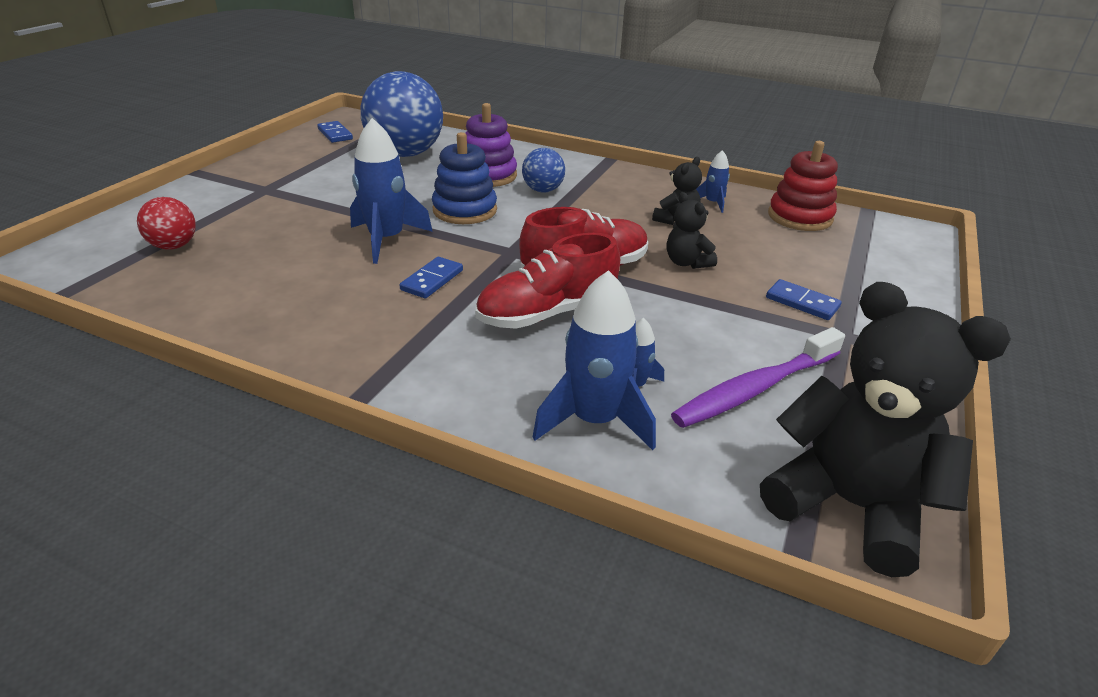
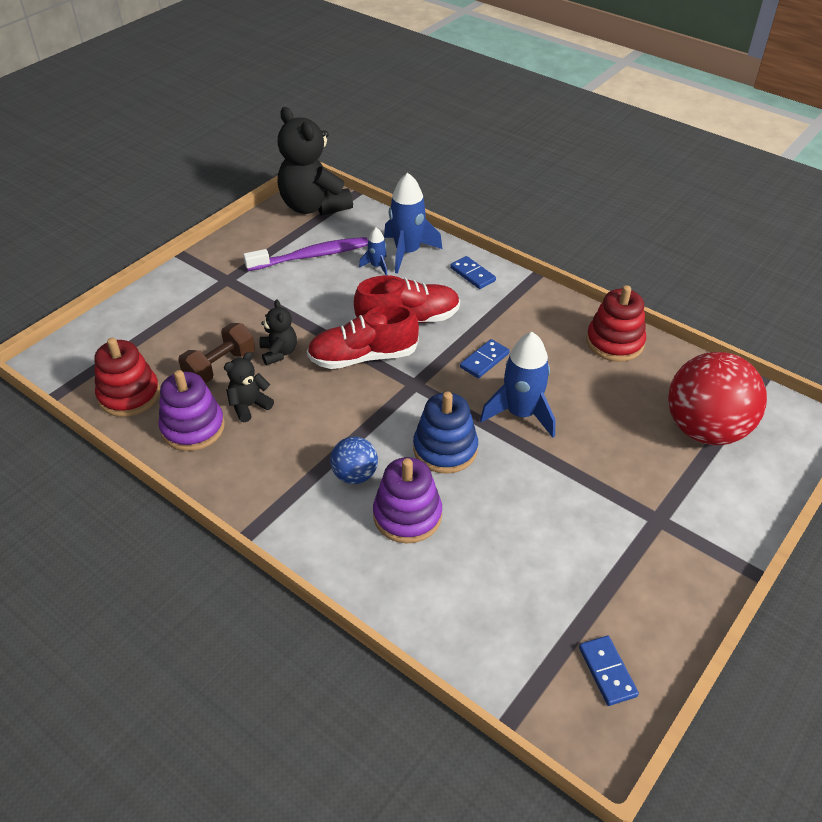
camera: 165 degrees left, 10 degrees up
red ball [137,197,196,250] -> red ball [668,352,767,445], size x2.02
blue ball [361,71,443,157] -> none
blue rocket [696,150,730,213] -> purple stacking toy [158,370,225,451]
blue domino [766,279,842,320] -> blue domino moved to [450,256,496,289]
none -> brown dumbbell [178,323,255,383]
none -> red stacking toy [586,285,646,362]

